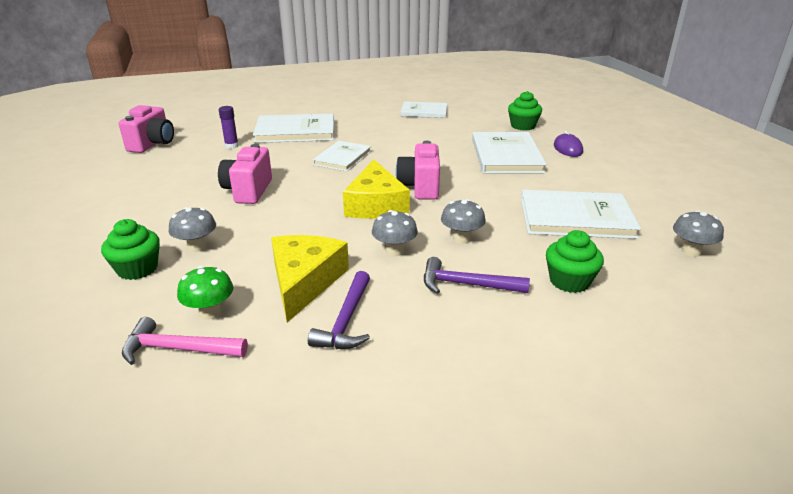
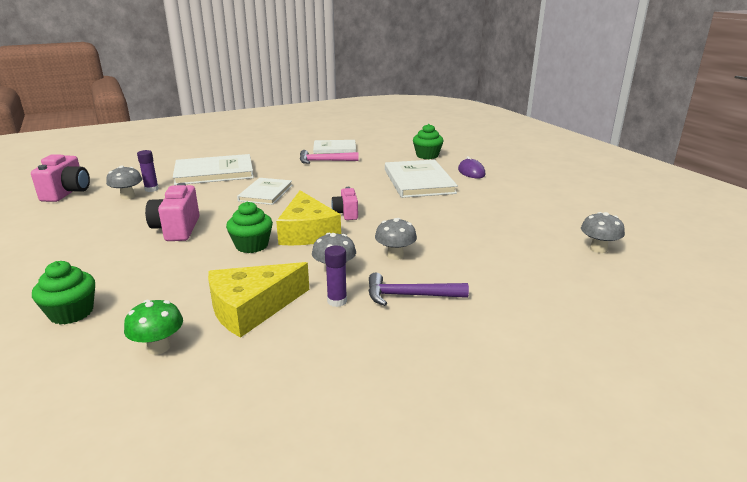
camera: 10 degrees left, 5 degrees down
pink hammer [122,317,248,365] -> pink hammer moved to [300,150,359,164]
grey mushroom [169,207,216,252] -> grey mushroom moved to [106,165,142,199]
yellow cheese [271,235,349,323] -> yellow cheese turned 120 degrees counterclockwise [208,262,309,338]
purple hammer [308,271,370,349] -> none
pink camera [396,141,440,200] -> pink camera [331,187,358,220], size x0.62
white book [521,190,641,239] -> none
green cupcake [546,230,604,293] -> green cupcake moved to [226,201,273,253]
none -> purple glue stick [325,246,347,307]

